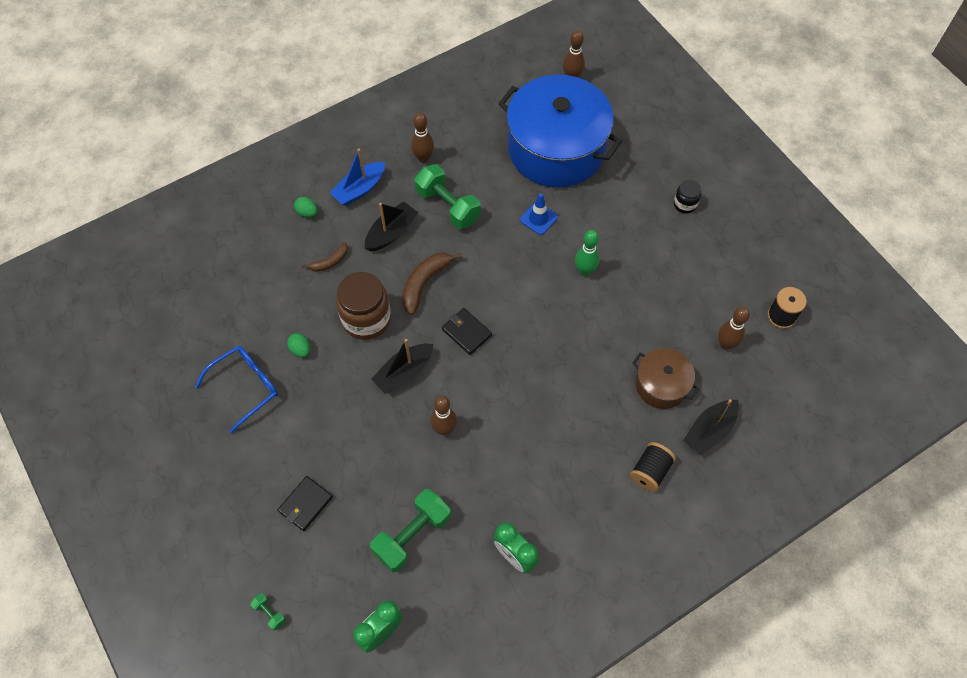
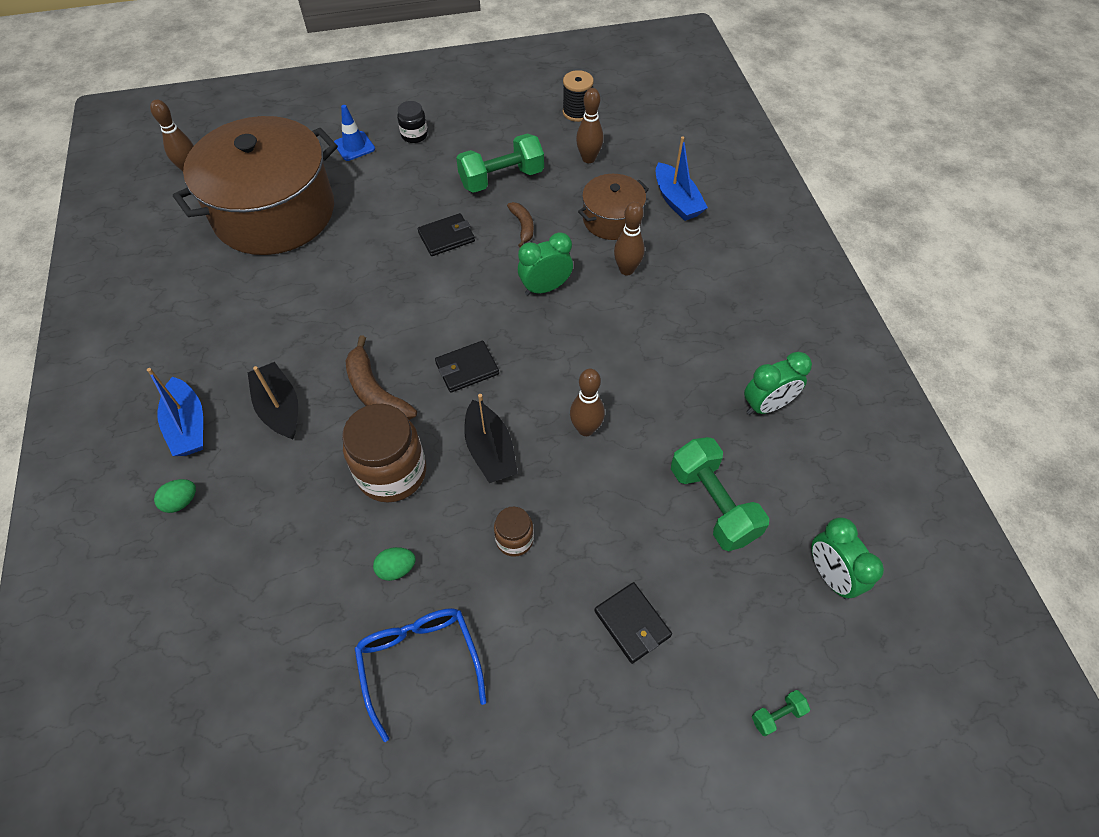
camera: 70 degrees left, 5 degrees down
brown banana [302,242,348,272] -> brown banana moved to [507,202,534,247]
brown bowling pin [411,113,434,163] -> brown bowling pin moved to [614,202,645,275]
green dumbbell [414,164,481,229] -> green dumbbell moved to [456,133,544,193]
blue pot [498,74,622,188] -> brown pot [173,116,338,255]
blue traffic cone [520,193,558,235] -> blue traffic cone moved to [334,105,375,161]
green bowling pin [575,230,599,276] -> black wallet [417,213,475,256]
black spool [630,442,676,492] -> none
black boat [683,399,739,456] -> blue boat [656,136,708,221]
none -> brown jar [494,507,534,557]
none -> green clock [518,232,573,296]

